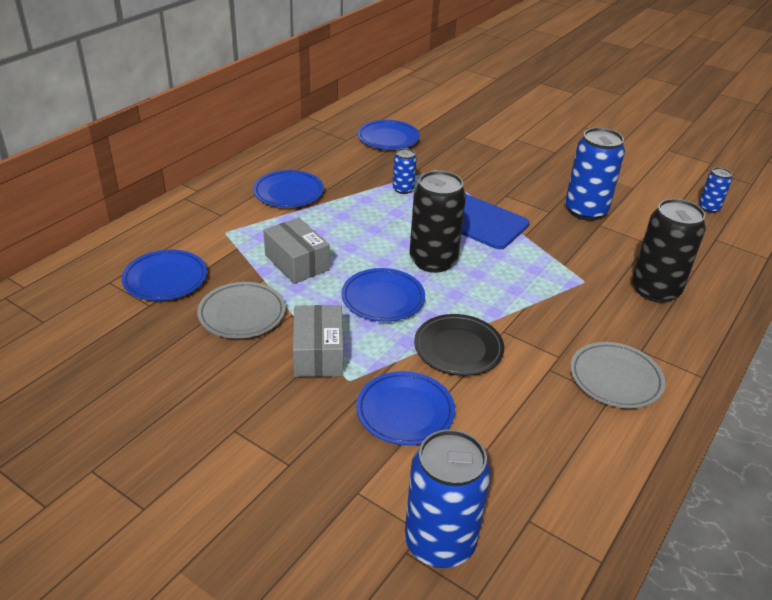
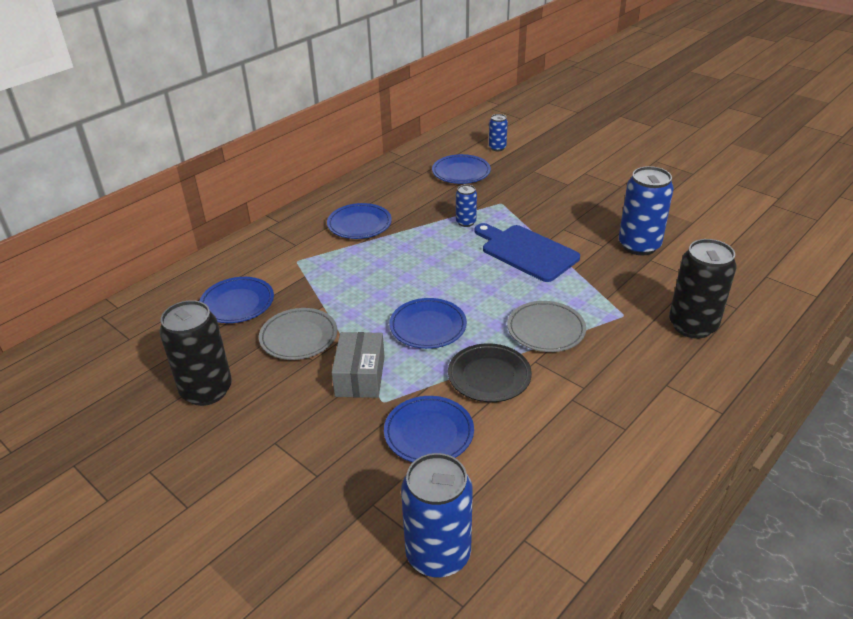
camera: 10 degrees right, 0 degrees up
grey box [263,217,330,284] -> none
black can [409,171,466,273] -> black can moved to [160,300,232,406]
grey plate [570,342,665,408] -> grey plate moved to [507,301,586,352]
blue can [699,167,732,213] -> blue can moved to [489,114,508,151]

